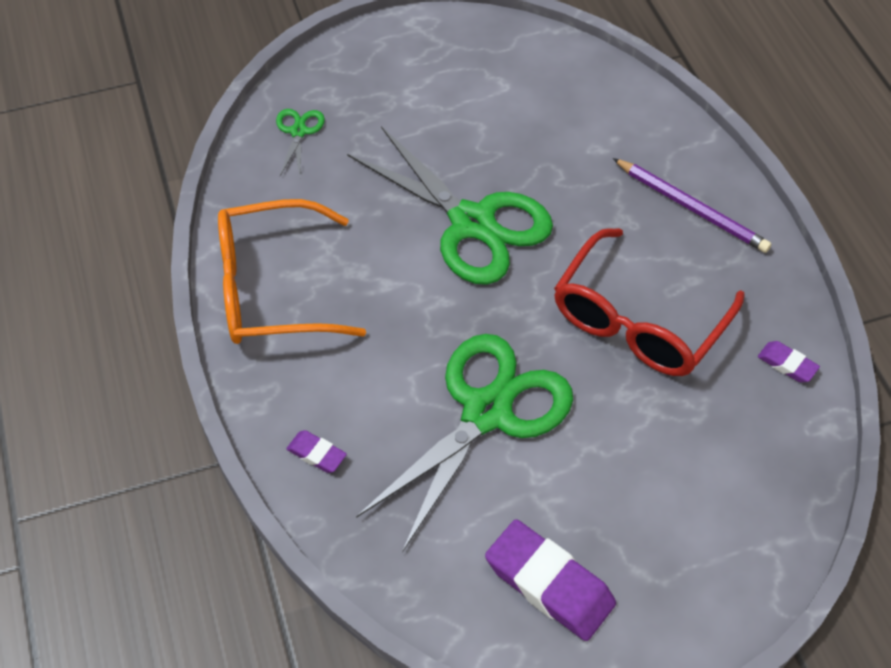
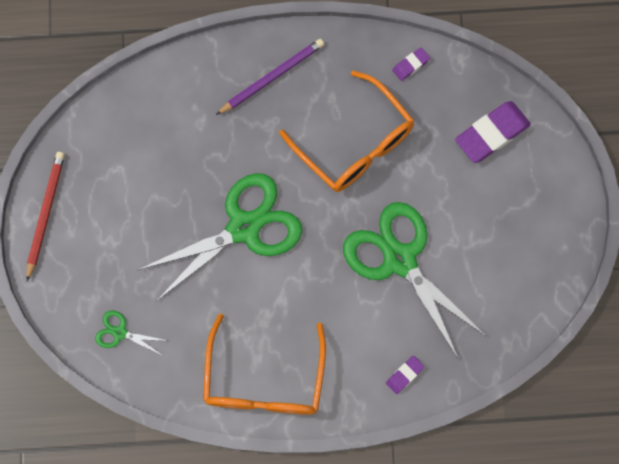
camera: 75 degrees left, 20 degrees up
purple eraser [485,519,616,641] -> purple eraser moved to [455,101,531,163]
red glasses [554,228,745,376] -> orange glasses [279,71,414,192]
none -> red pencil [26,152,65,281]

